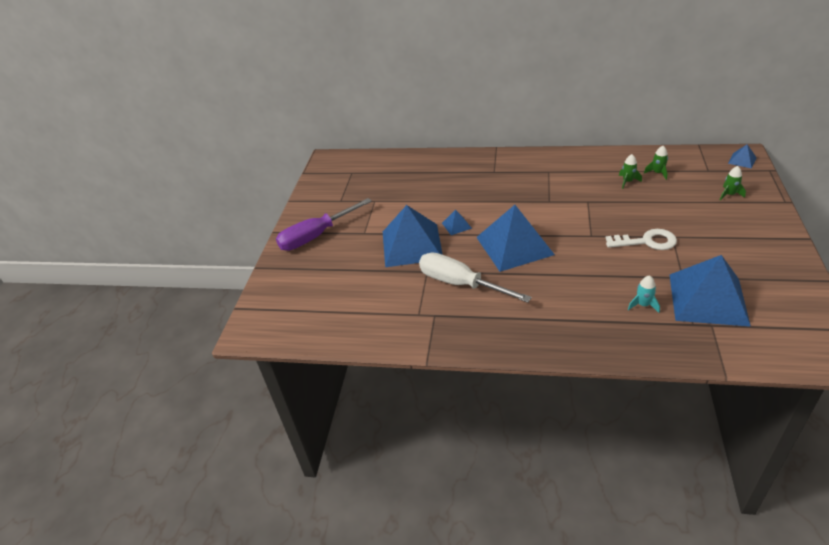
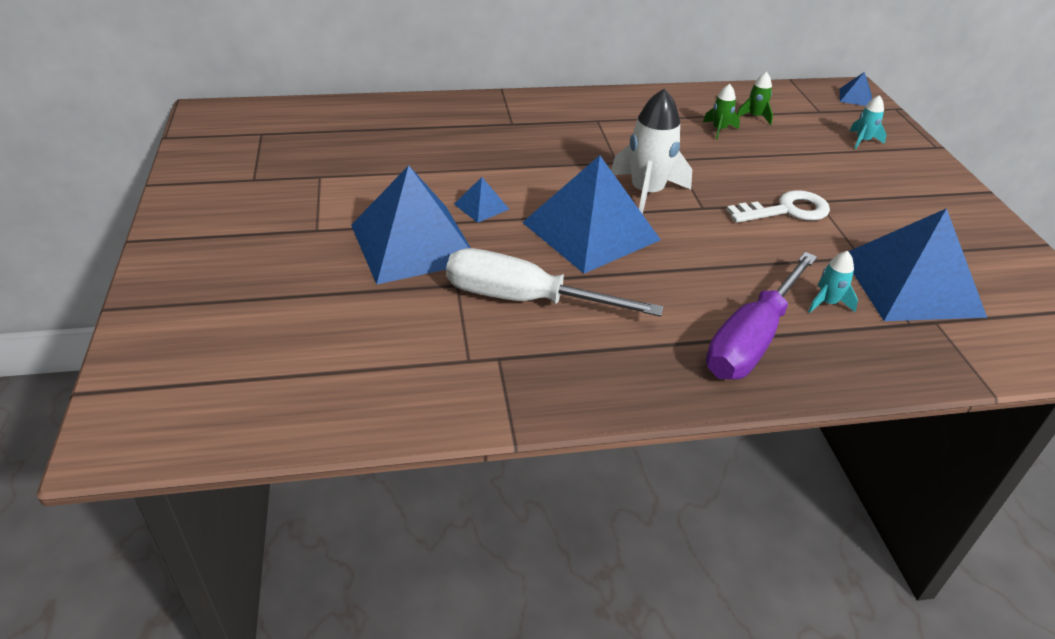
camera: 25 degrees left, 0 degrees up
purple screwdriver [276,198,372,251] -> purple screwdriver moved to [706,252,817,380]
green rocket [720,166,746,201] -> turquoise rocket [849,95,887,149]
none -> white rocket [611,89,692,214]

